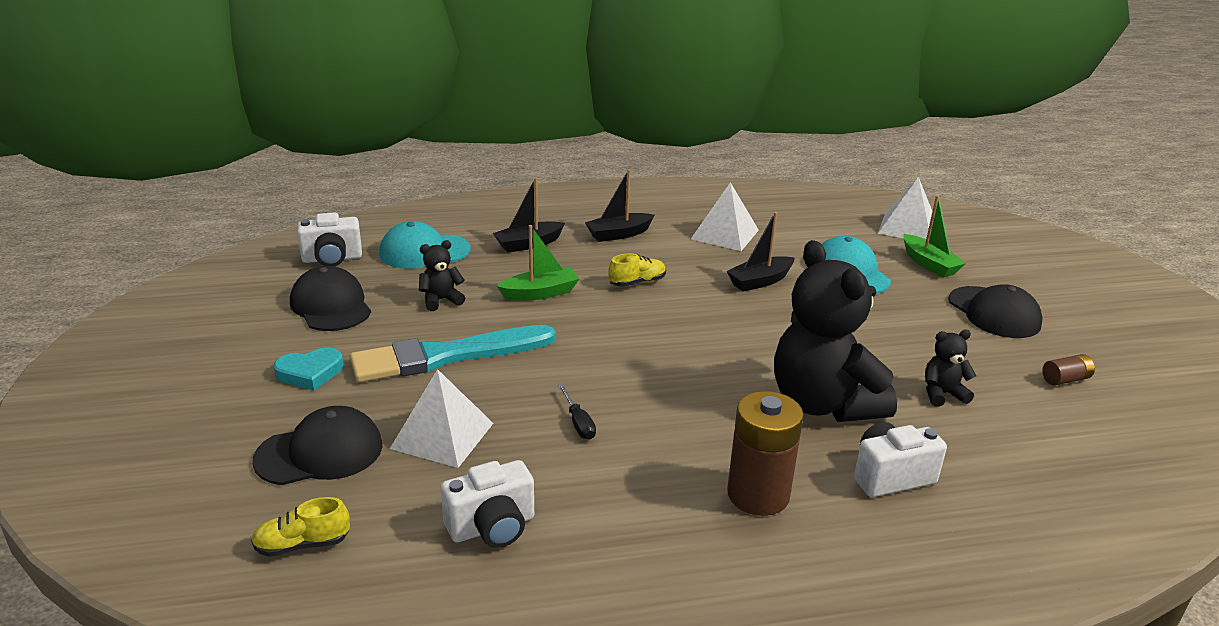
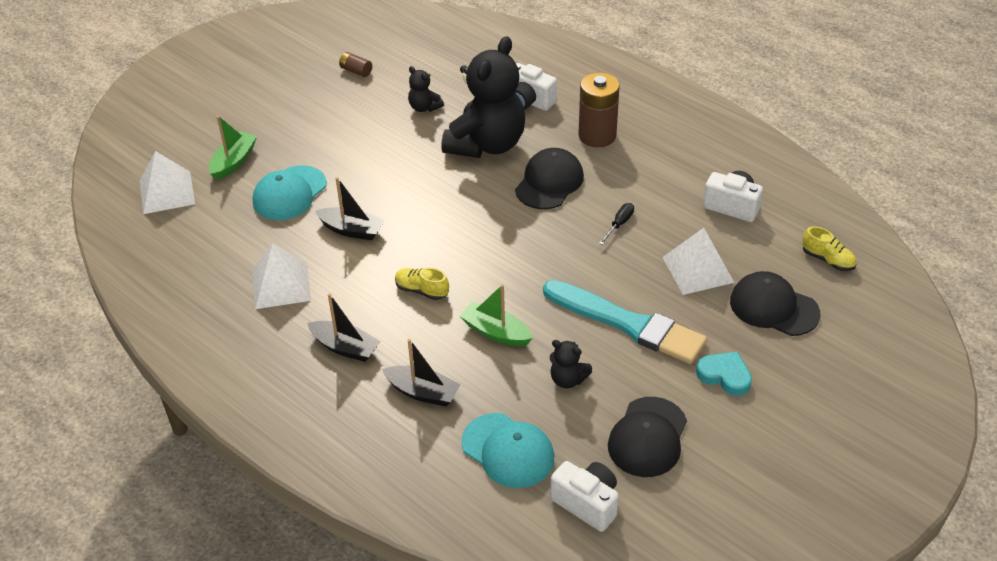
camera: 125 degrees left, 15 degrees up
black cap [948,284,1043,338] -> black cap moved to [515,148,584,209]

